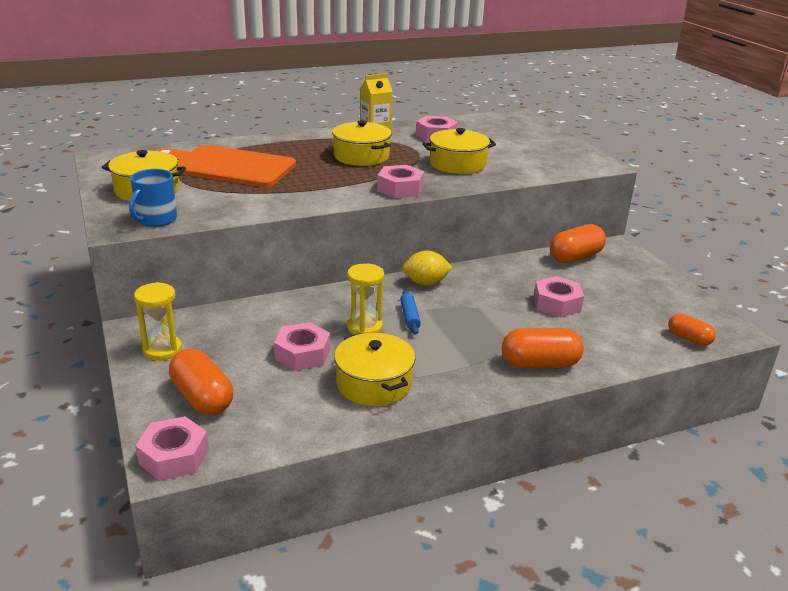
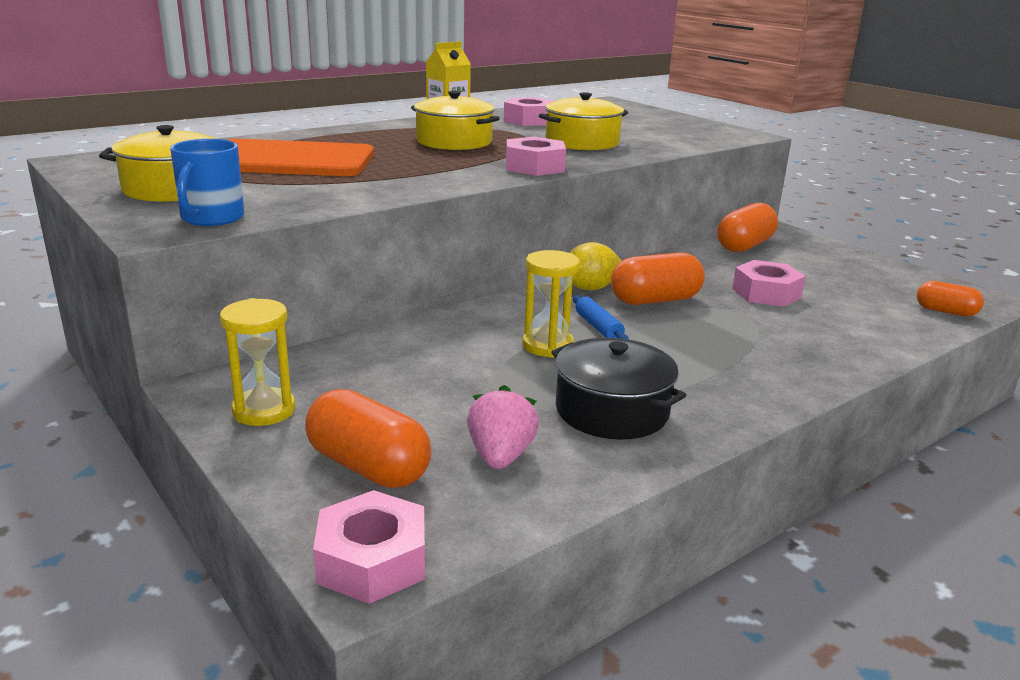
camera: 15 degrees left, 5 degrees down
pink nut [274,322,330,371] -> none
yellow pot [334,333,416,406] -> black pot [551,338,686,439]
orange capsule [502,328,584,368] -> orange capsule moved to [611,252,705,305]
none -> pink strawberry [467,385,539,469]

